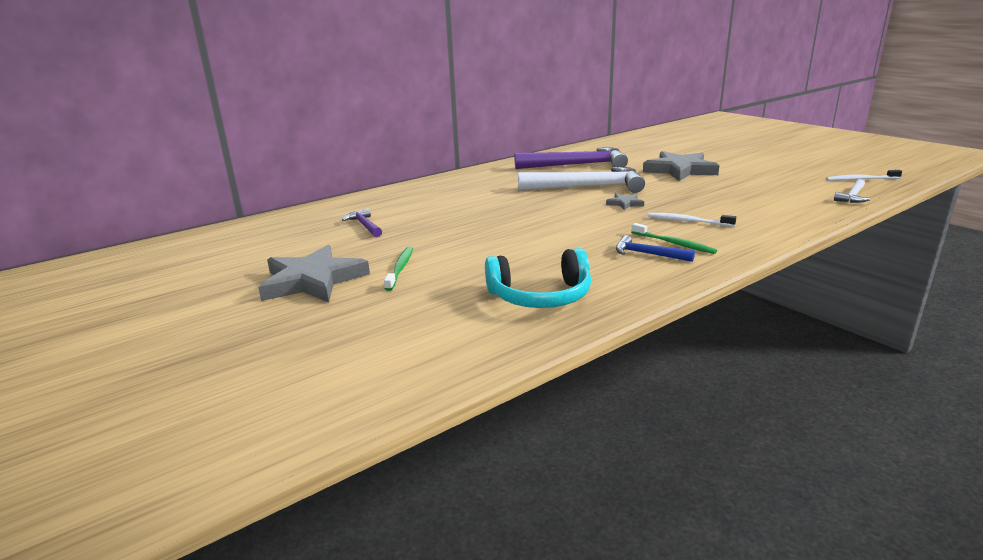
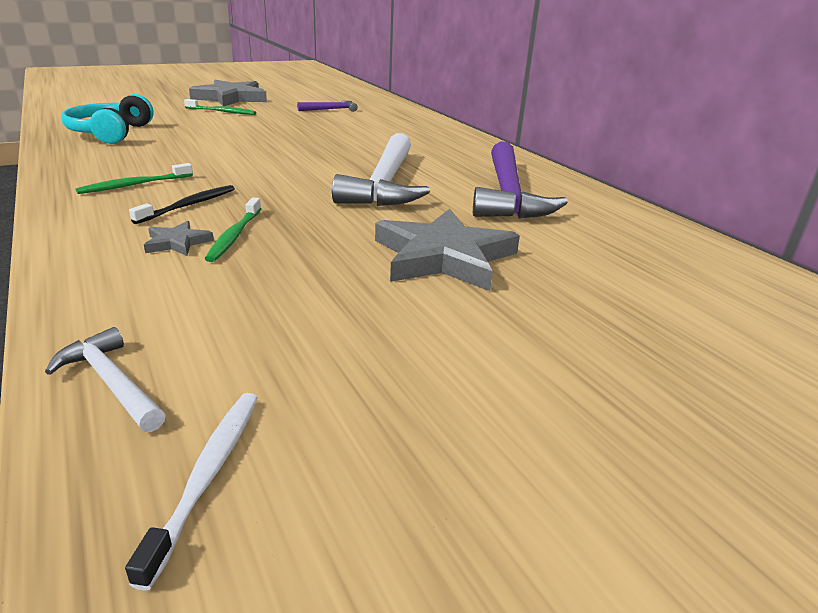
camera: 95 degrees right, 5 degrees up
grey star [606,193,644,210] -> grey star moved to [144,221,214,256]
blue hammer [616,235,695,262] -> none
white toothbrush [648,213,736,227] -> black toothbrush [129,185,235,224]
none -> green toothbrush [205,198,261,262]

